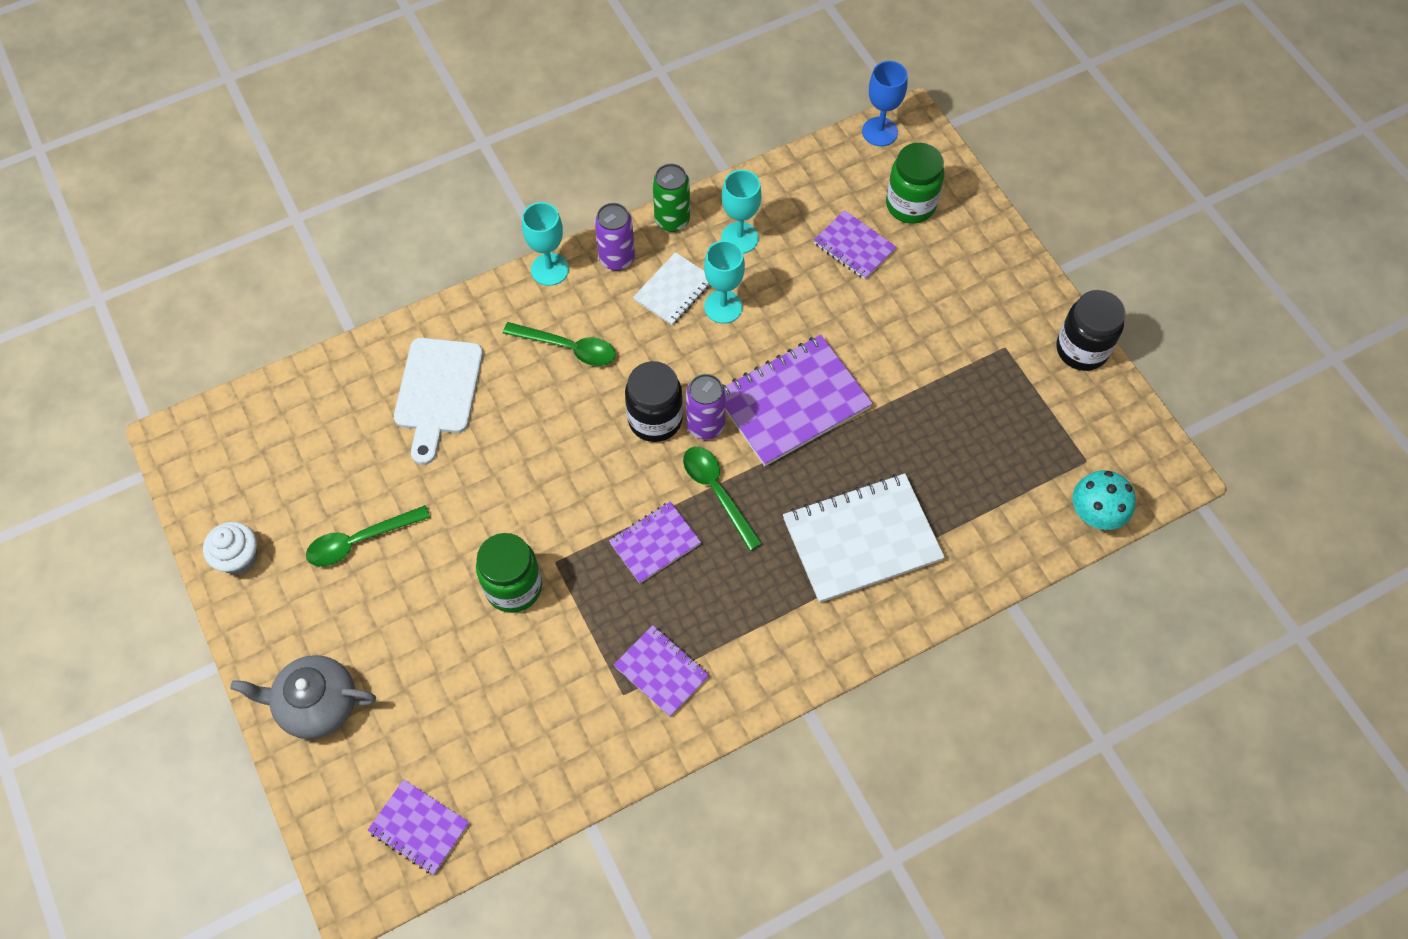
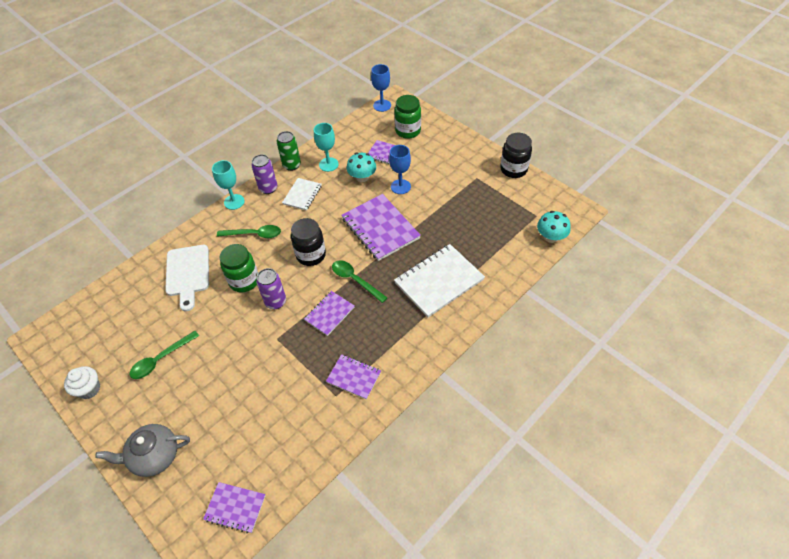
camera: 15 degrees left, 10 degrees down
green jar [476,533,542,613] -> green jar moved to [220,244,258,292]
purple can [686,374,726,440] -> purple can moved to [256,268,286,309]
turquoise goblet [704,241,745,323] -> none
purple notebook [723,335,873,466] -> purple notebook turned 75 degrees counterclockwise [341,194,421,261]
none -> turquoise mushroom [347,153,376,182]
none -> blue goblet [389,145,411,194]

